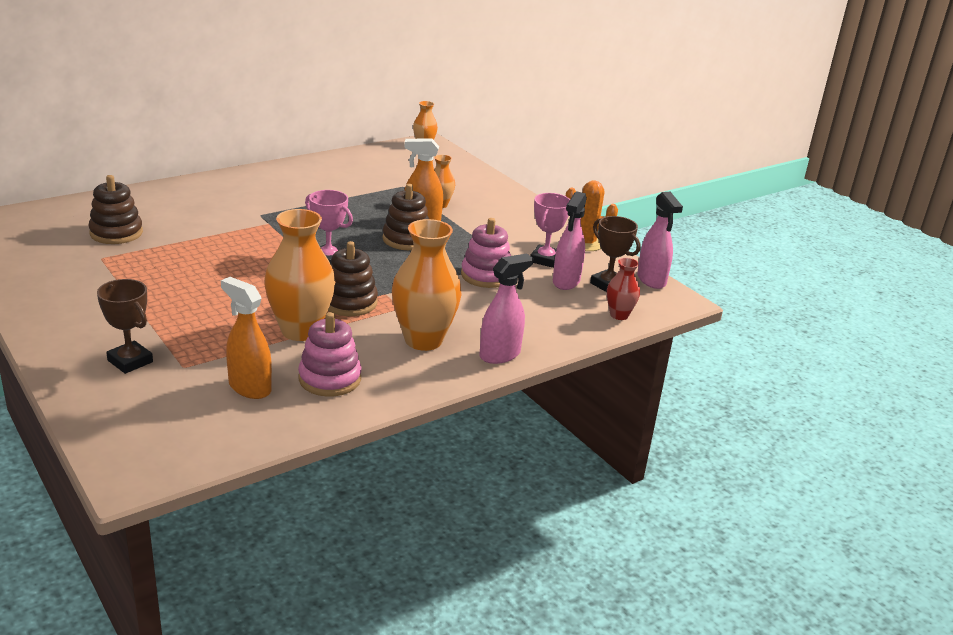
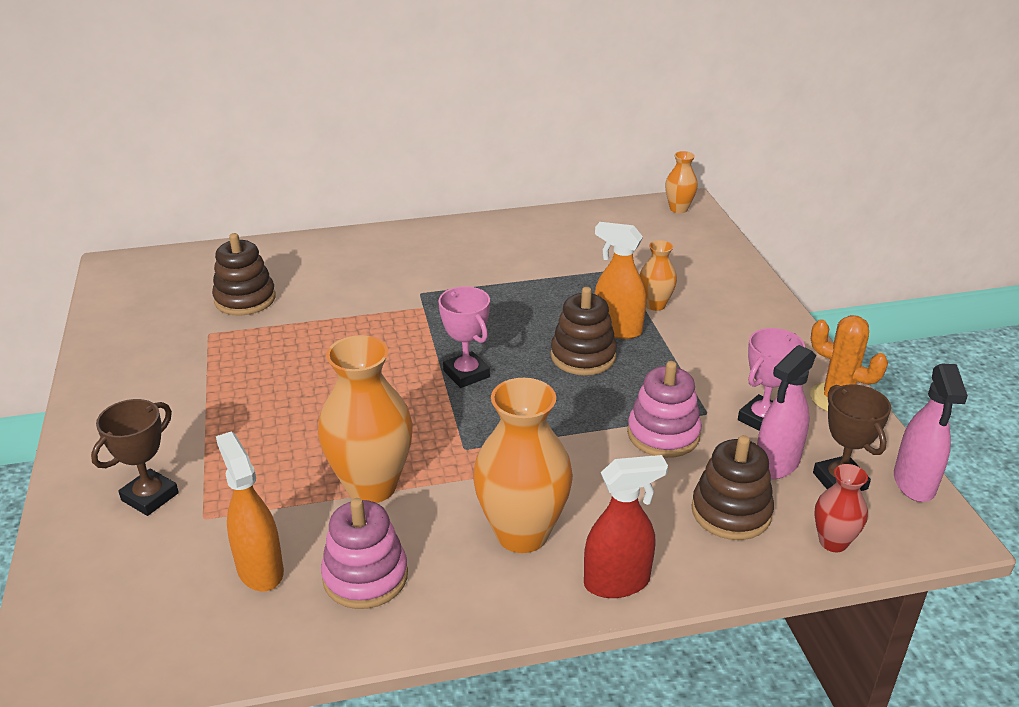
camera: 25 degrees right, 5 degrees up
brown trophy [97,279,153,374] -> brown trophy turned 60 degrees clockwise [91,399,179,516]
brown stacking toy [328,241,378,316] -> brown stacking toy moved to [692,435,774,540]
pink spray bottle [479,254,533,364] -> red spray bottle [584,455,668,598]

